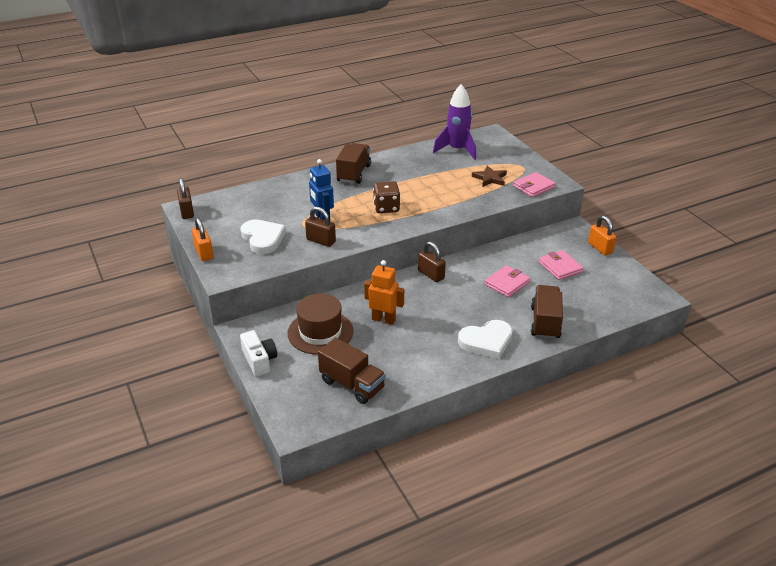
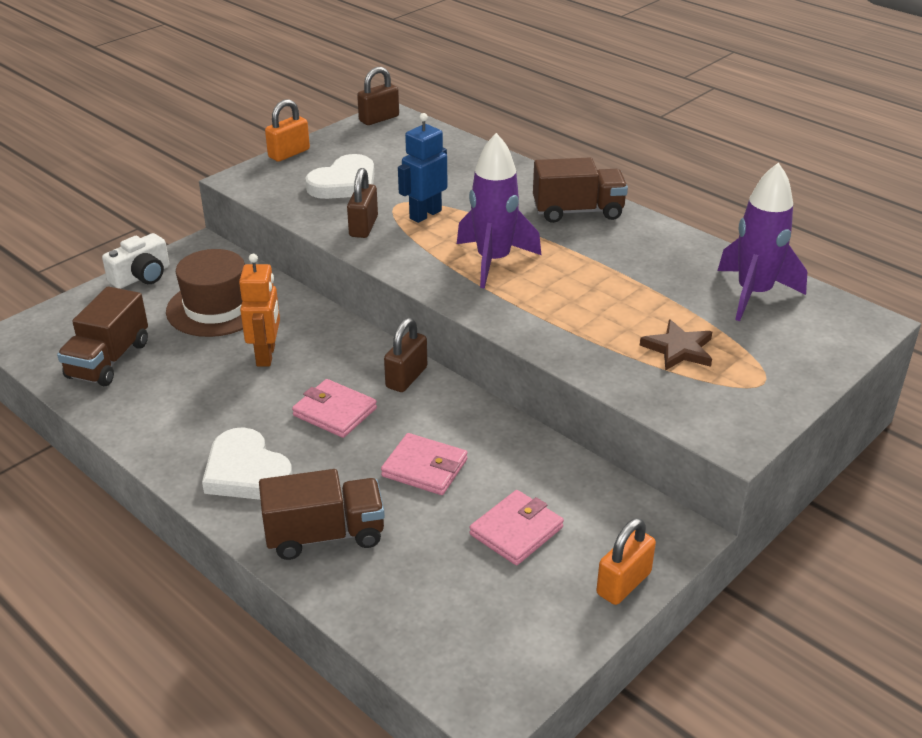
camera: 70 degrees right, 0 degrees up
brown dice [373,181,400,213] -> purple rocket [457,133,541,289]
pink wallet [513,172,556,197] -> pink wallet moved to [292,379,377,438]

